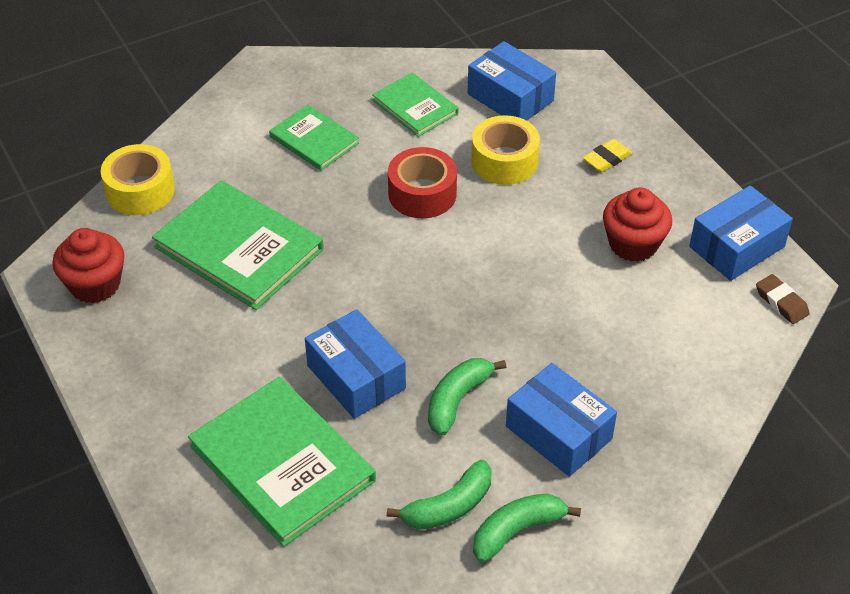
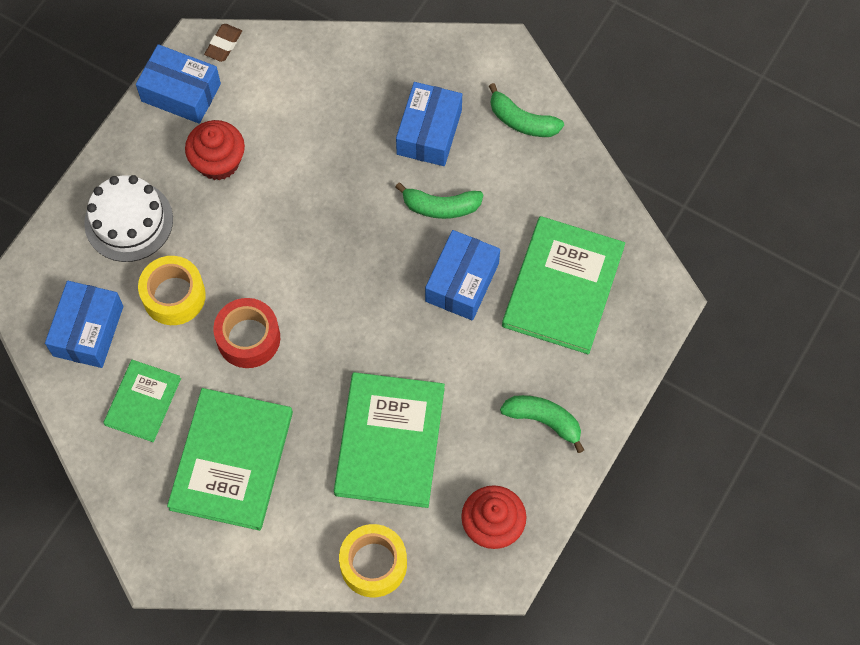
camera: 120 degrees left, 20 degrees up
green book [269,104,359,171] -> green book [167,388,293,531], size x1.75
green banana [387,460,492,530] -> green banana moved to [500,395,584,453]
yellow eraser [583,139,632,172] -> white cake [84,175,173,262]

